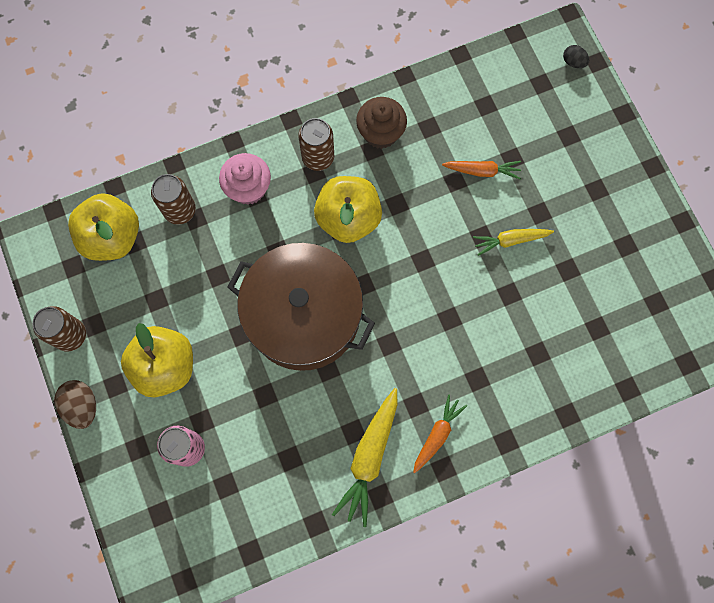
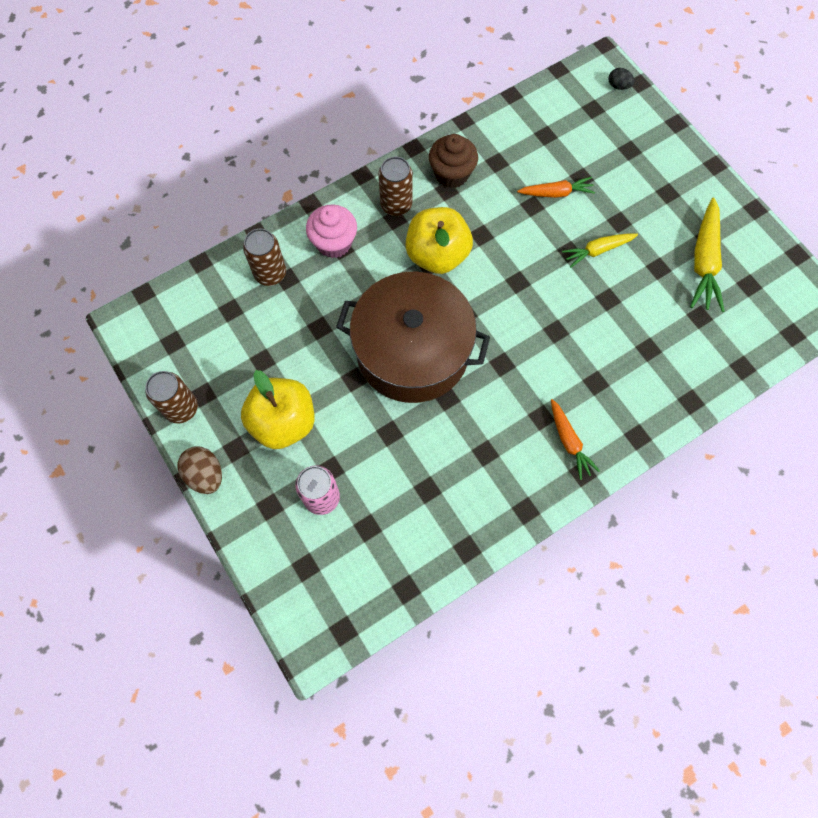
camera: 10 degrees left, 5 degrees down
yellow apple [68,193,139,261] -> none
yellow carrot [332,388,398,527] -> yellow carrot moved to [690,198,725,312]
orange carrot [413,394,467,473] -> orange carrot turned 135 degrees clockwise [551,399,600,480]

